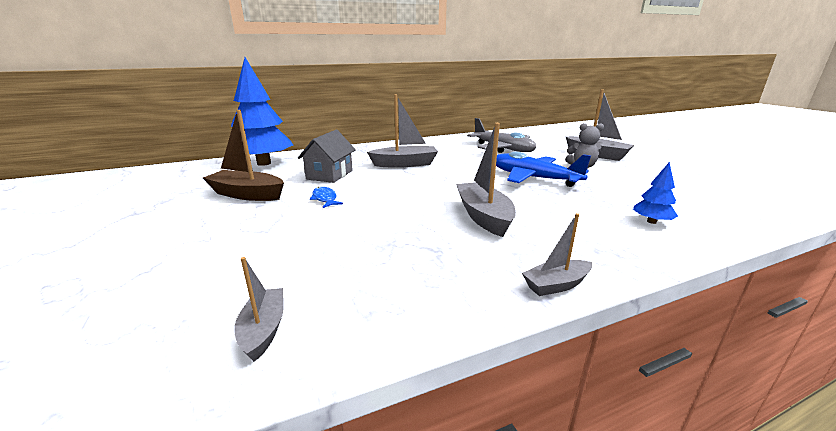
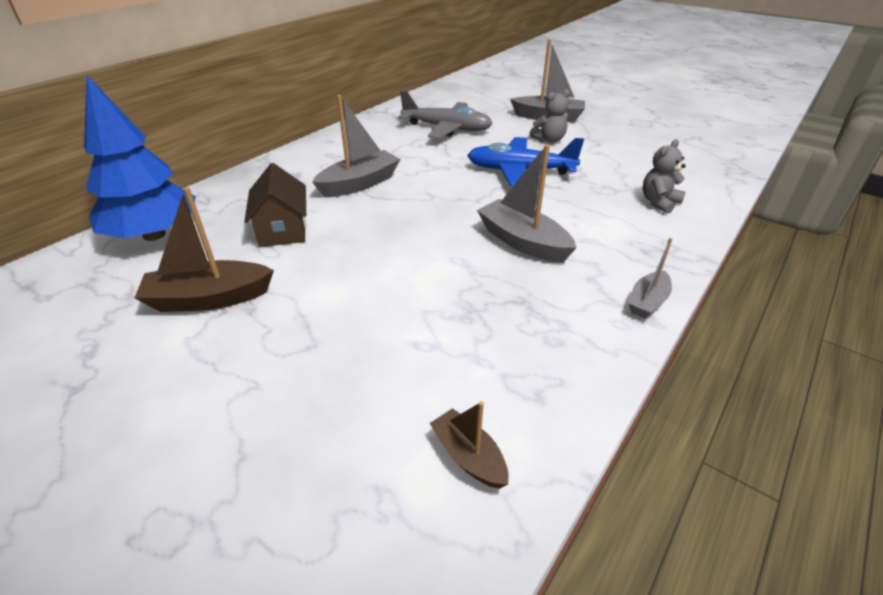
camera: 30 degrees left, 15 degrees up
grey boat [234,257,284,362] -> brown boat [430,401,509,489]
grey house [298,130,356,183] -> brown house [244,163,306,247]
blue fish [310,187,343,208] -> none
blue tree [633,162,678,224] -> grey teddy bear [643,139,686,214]

